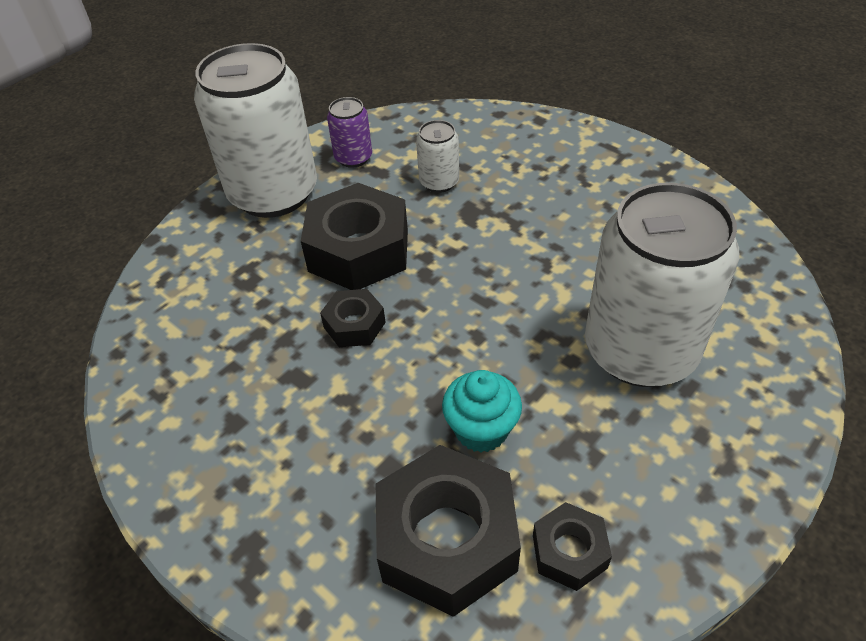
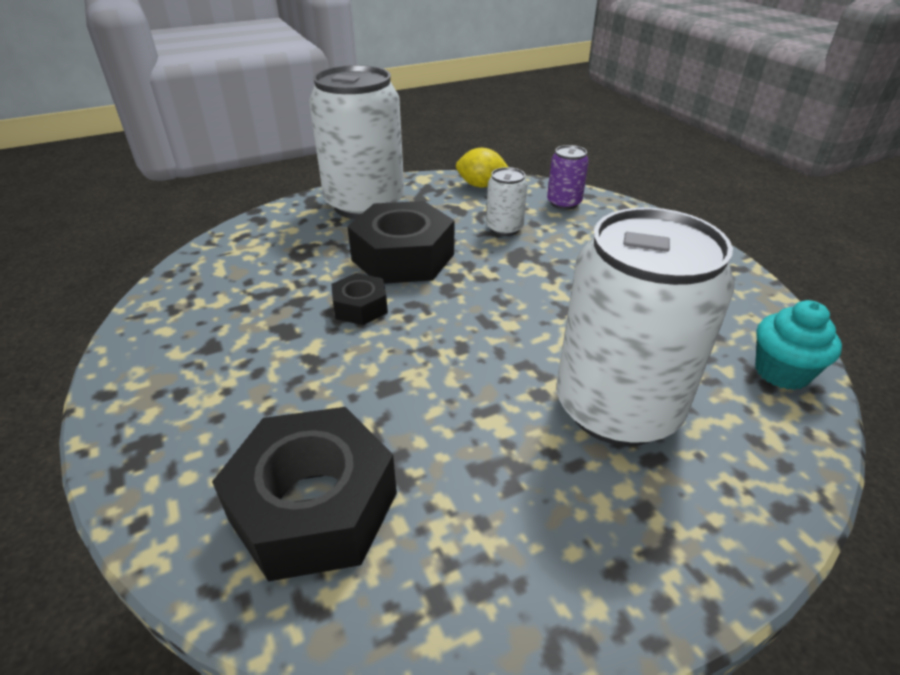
camera: 20 degrees right, 10 degrees down
purple can [327,97,372,168] -> purple can moved to [547,145,589,210]
turquoise cupcake [442,370,522,453] -> turquoise cupcake moved to [755,300,842,390]
black nut [533,502,612,591] -> none
none -> yellow lemon [456,148,508,188]

